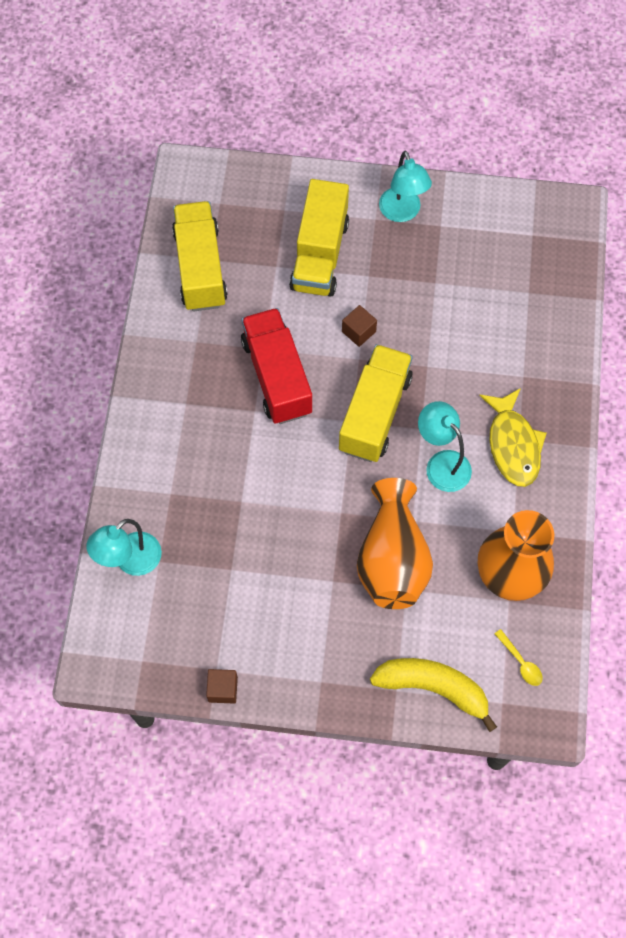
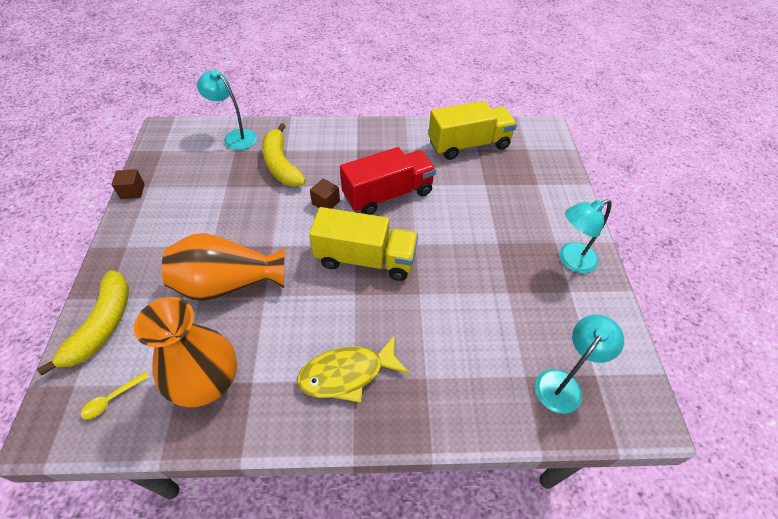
camera: 80 degrees right, 15 degrees down
yellow truck [289,179,349,297] -> none
brown cube [342,305,377,347] -> brown cube moved to [310,178,340,209]
turquoise lamp [418,401,472,492] -> turquoise lamp moved to [535,314,624,414]
none -> yellow banana [262,123,306,187]

